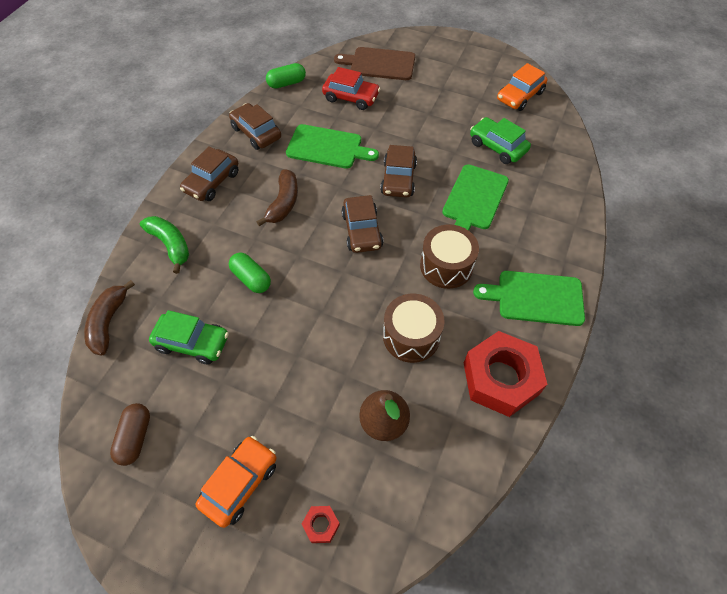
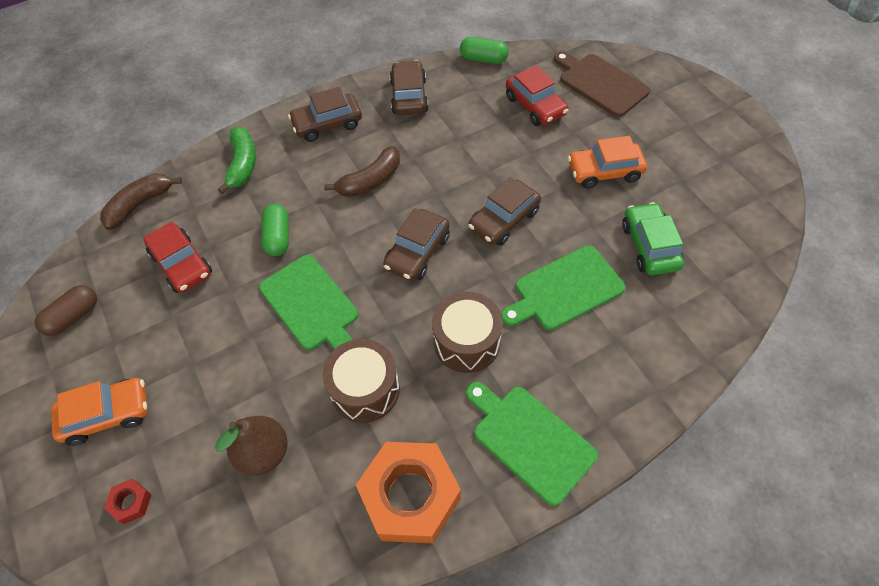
camera: 40 degrees right, 0 degrees up
green car [149,310,229,365] -> red car [144,221,212,293]
green cutting board [286,124,379,169] -> green cutting board moved to [259,255,358,350]
red nut [464,331,547,417] -> orange nut [356,442,461,543]
orange car [497,63,547,111] -> orange car moved to [568,136,647,189]

